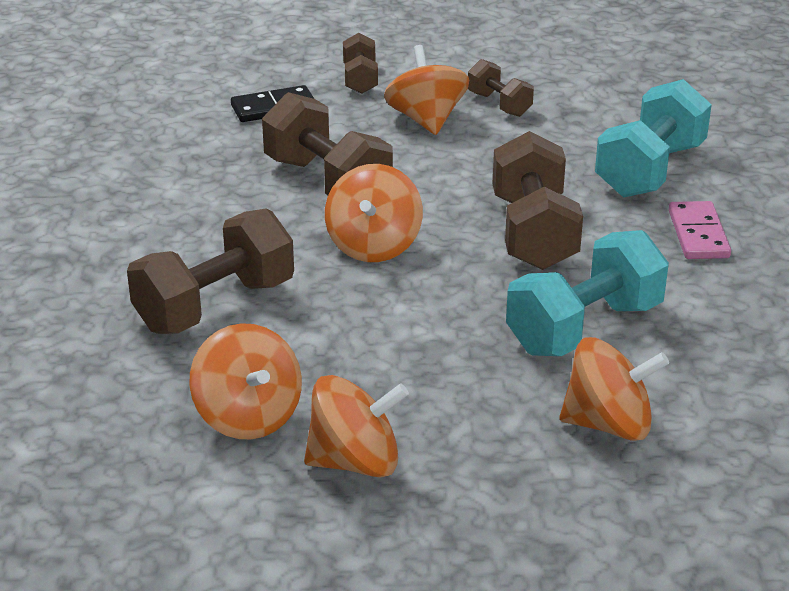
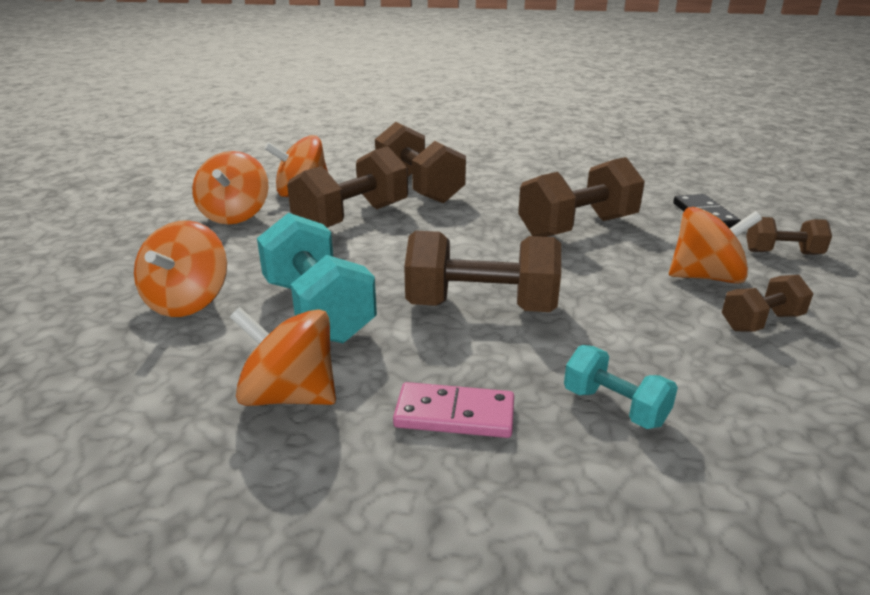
camera: 100 degrees right, 5 degrees down
orange spinning top [325,164,423,262] -> orange spinning top moved to [230,307,336,406]
turquoise dumbbell [595,79,712,197] -> turquoise dumbbell [564,345,678,429], size x0.54
none -> brown dumbbell [287,146,408,228]

